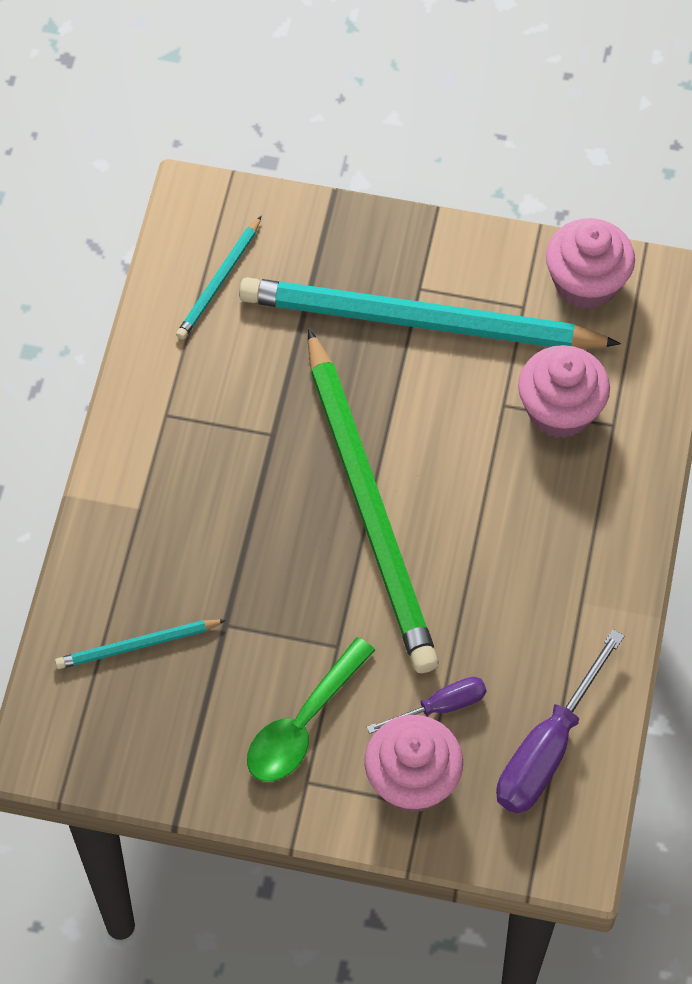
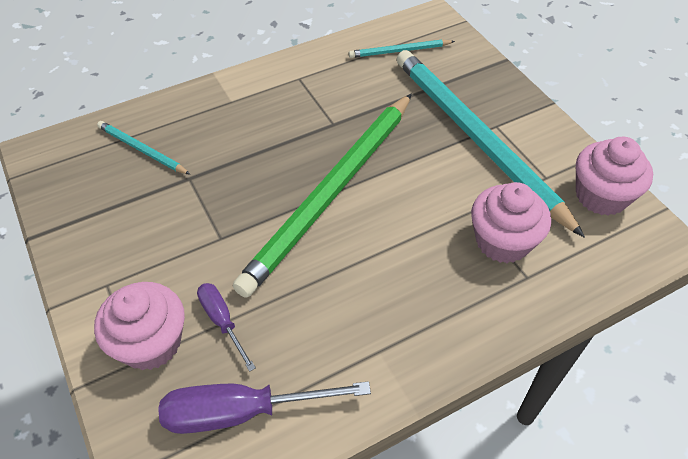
camera: 50 degrees right, 10 degrees down
green spoon [247,637,375,782] -> none
purple screwdriver [367,677,486,734] -> purple screwdriver turned 150 degrees counterclockwise [197,283,256,372]

